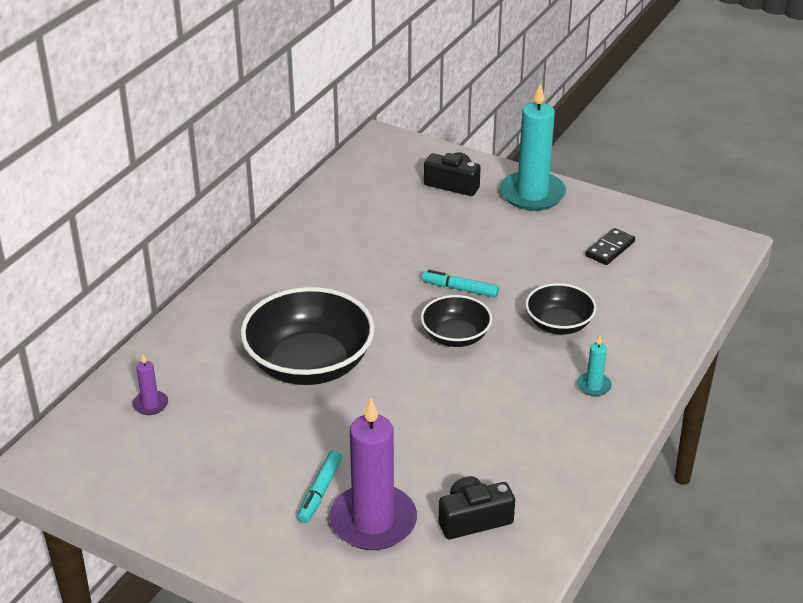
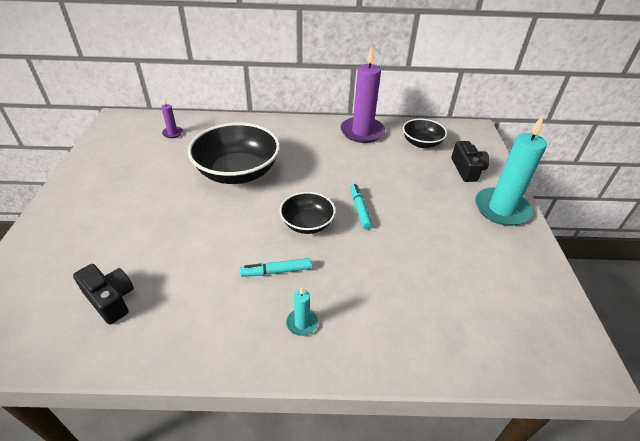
camera: 60 degrees right, 5 degrees up
turquoise marker [298,450,342,523] -> turquoise marker moved to [240,258,311,277]
purple candle [329,398,417,550] -> purple candle moved to [341,47,385,143]
black bowl [525,283,596,334] -> black bowl moved to [403,119,447,148]
black domino [585,228,635,265] -> none

